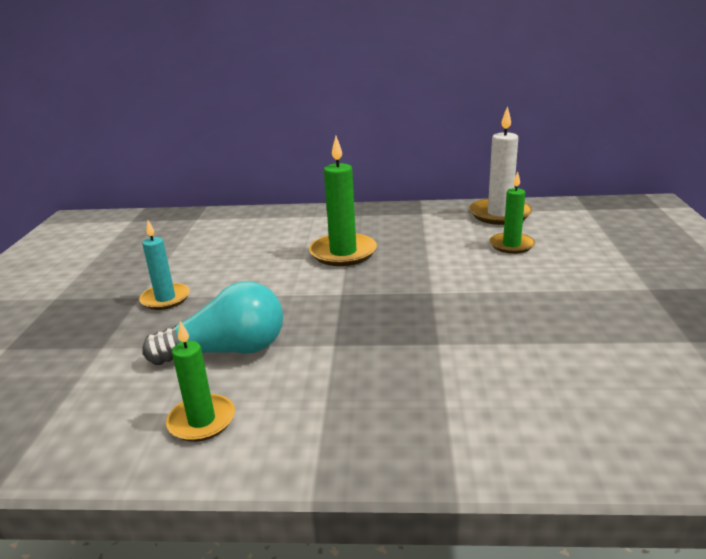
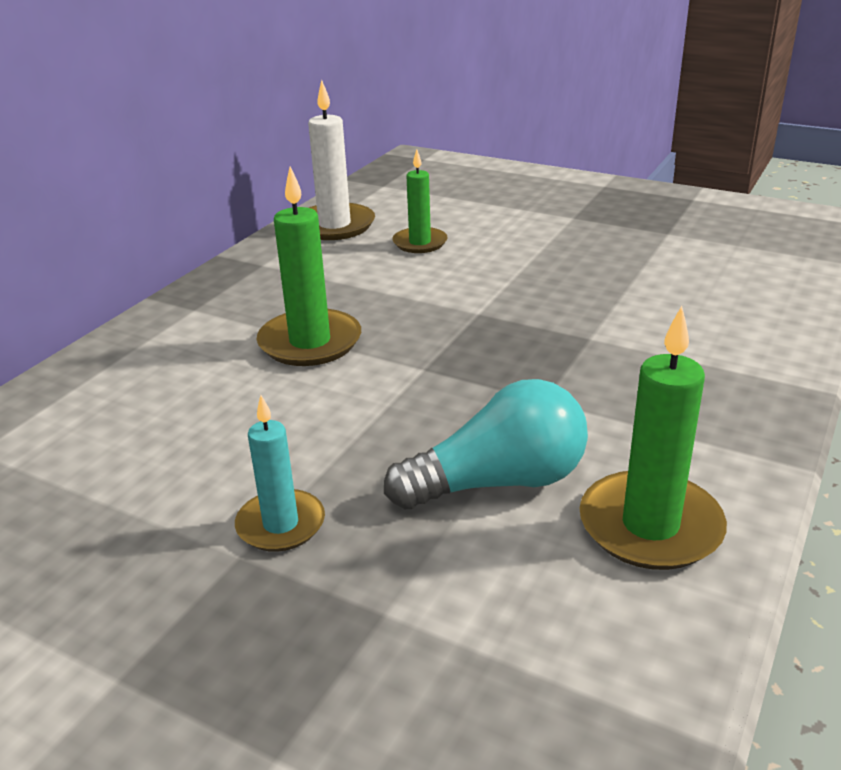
camera: 65 degrees left, 5 degrees up
turquoise light bulb [142,281,283,365] -> turquoise light bulb turned 60 degrees clockwise [384,379,588,509]
green candle [166,321,235,442] -> green candle [580,306,727,570], size x1.55

